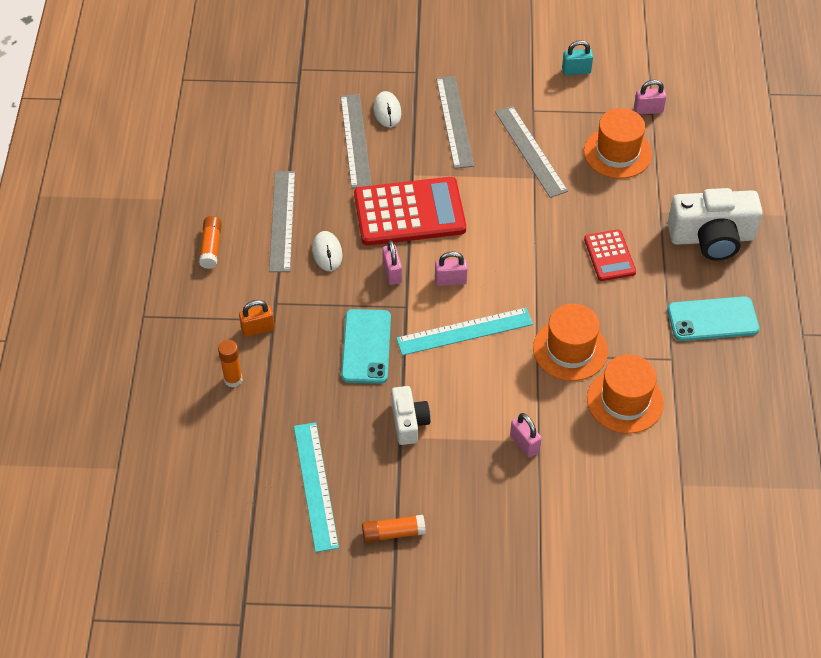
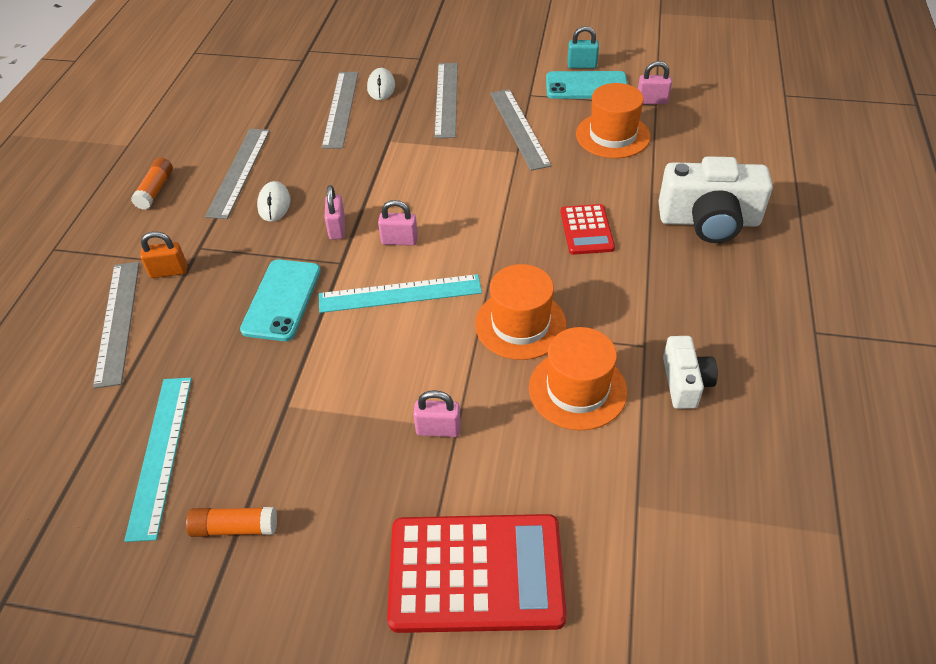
camera: 10 degrees right, 5 degrees down
orange glue stick [218,340,242,387] -> grey ruler [93,262,140,388]
red calculator [354,177,466,246] -> red calculator moved to [387,514,567,633]
white camera [391,386,431,445] -> white camera moved to [663,336,718,409]
pink padlock [510,413,542,458] -> pink padlock turned 60 degrees counterclockwise [413,390,461,437]
turquoise phone [668,296,759,341] -> turquoise phone moved to [546,71,627,99]

